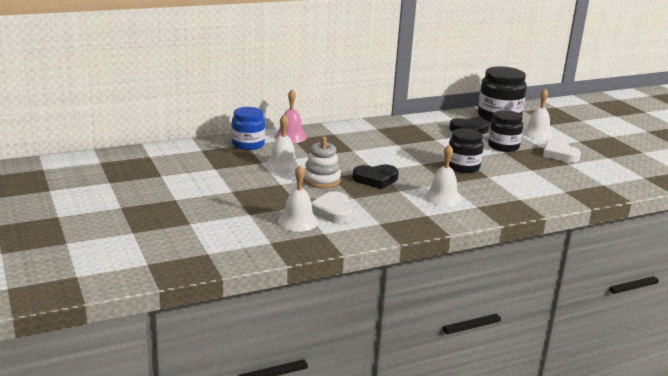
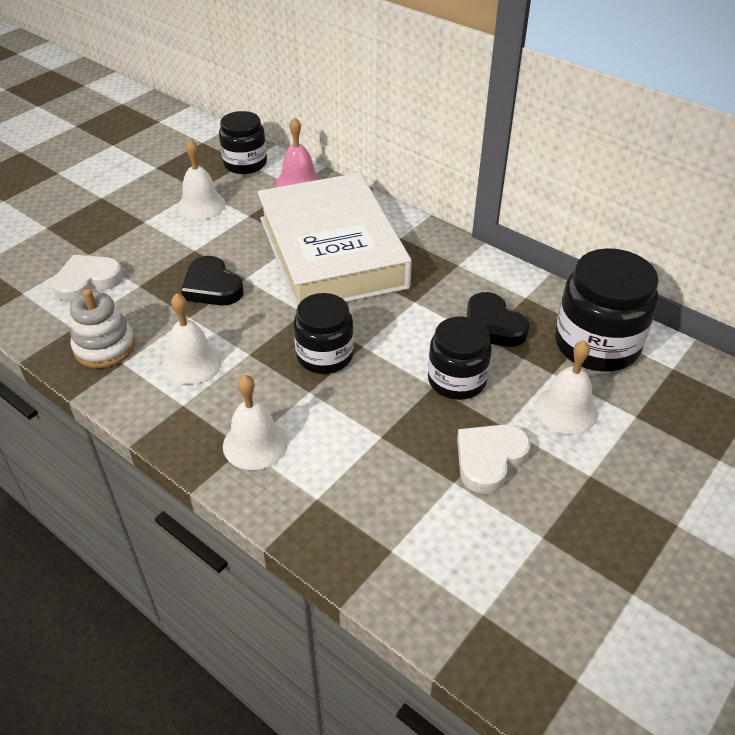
camera: 65 degrees right, 20 degrees up
blue jar [232,107,265,150] -> black jar [219,111,267,174]
white bell [278,165,318,232] -> white bell moved to [223,375,288,470]
white stacking toy [303,137,341,188] -> white stacking toy moved to [70,289,135,368]
none -> white book [257,173,412,309]

